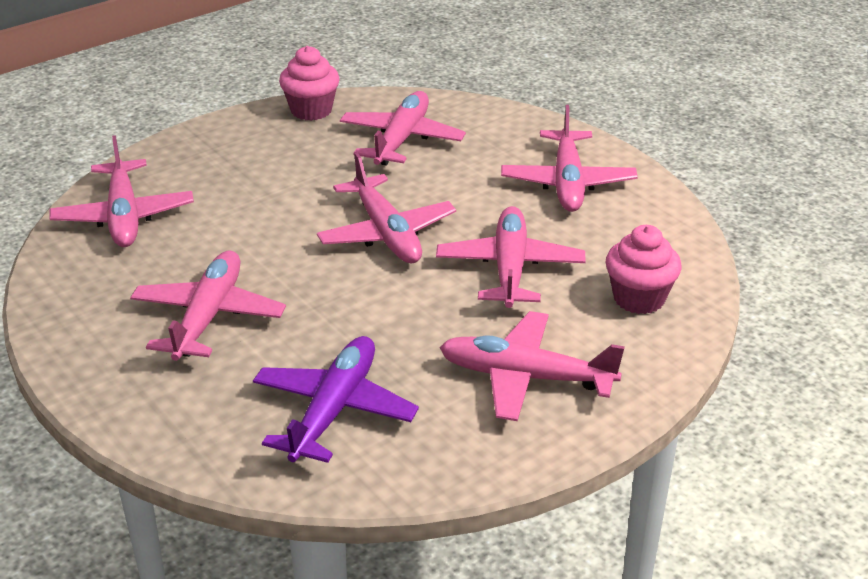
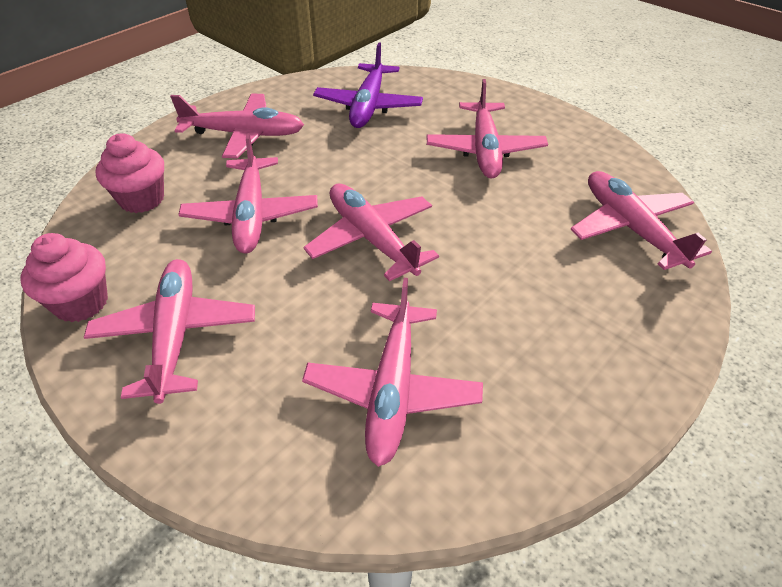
camera: 170 degrees right, 10 degrees up
pink cupcake [279,46,340,121] -> pink cupcake moved to [21,233,108,322]

